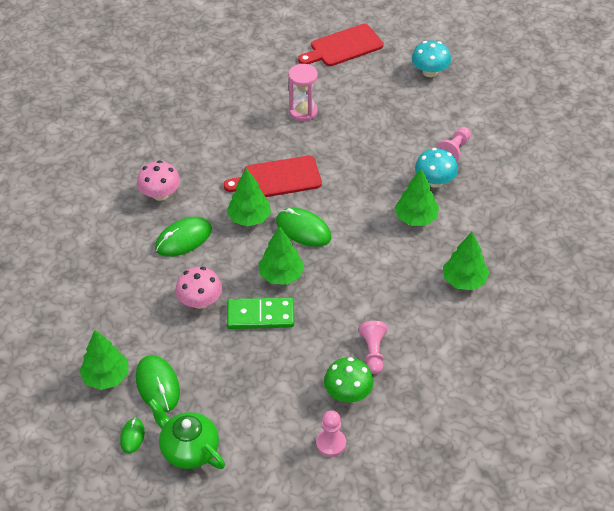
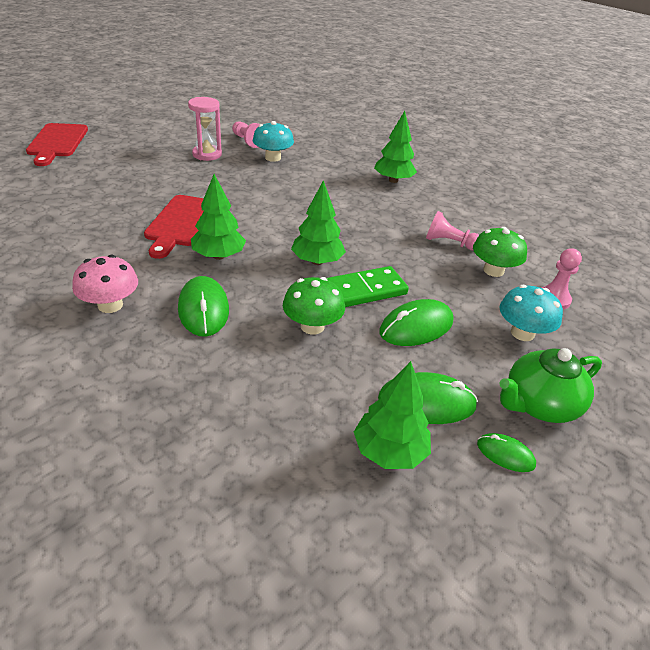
camera: 70 degrees left, 10 degrees down
pink mushroom [175,267,222,309] -> green mushroom [283,277,345,335]
green domino [227,297,294,329] -> green domino turned 45 degrees clockwise [327,266,409,307]
green mouse [276,208,331,247] -> green mouse moved to [379,299,453,346]
pink hourglass [288,64,318,121] -> pink hourglass moved to [188,97,222,161]
green tree [395,169,439,226] -> none
turquoise mushroom [412,41,451,77] -> turquoise mushroom moved to [500,285,563,341]

